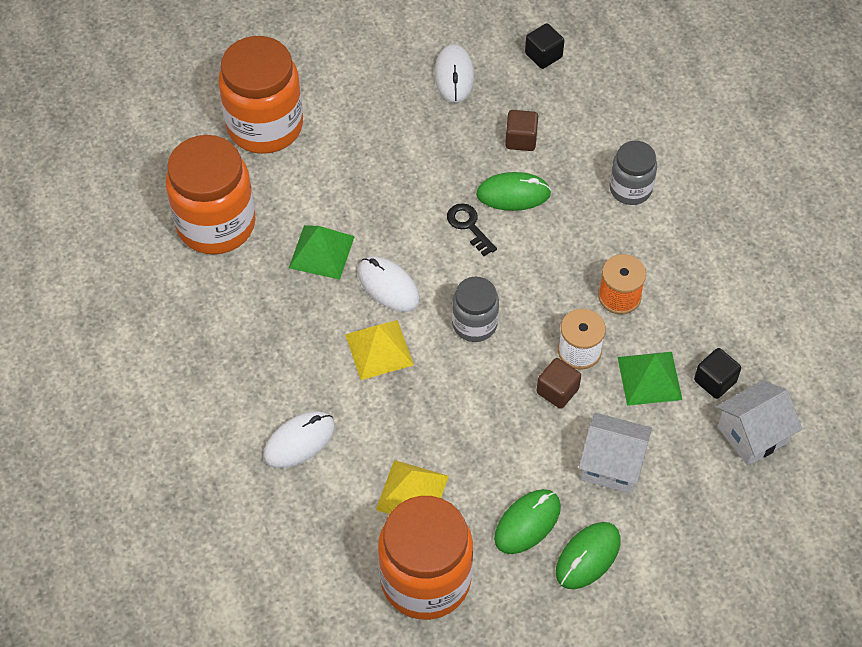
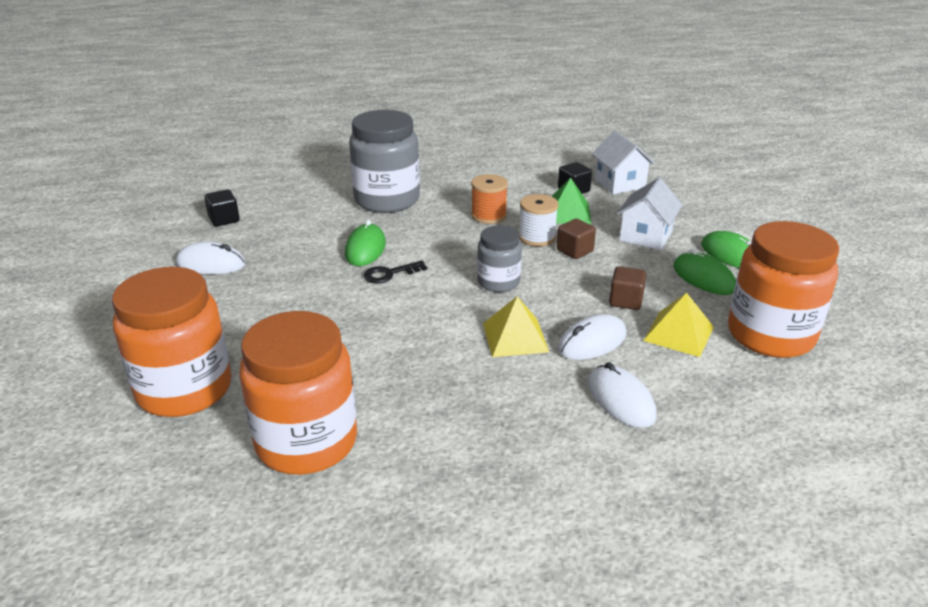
camera: 80 degrees left, 25 degrees down
green pyramid [289,225,355,280] -> none
white mouse [358,256,420,312] -> white mouse moved to [558,314,627,360]
brown cube [505,110,538,151] -> brown cube moved to [609,266,646,310]
grey jar [609,141,657,205] -> grey jar [349,110,420,213], size x1.82

